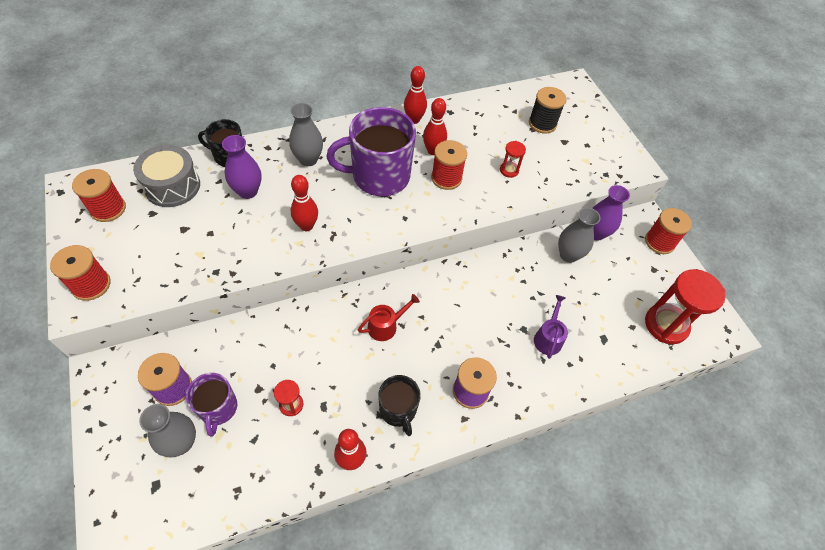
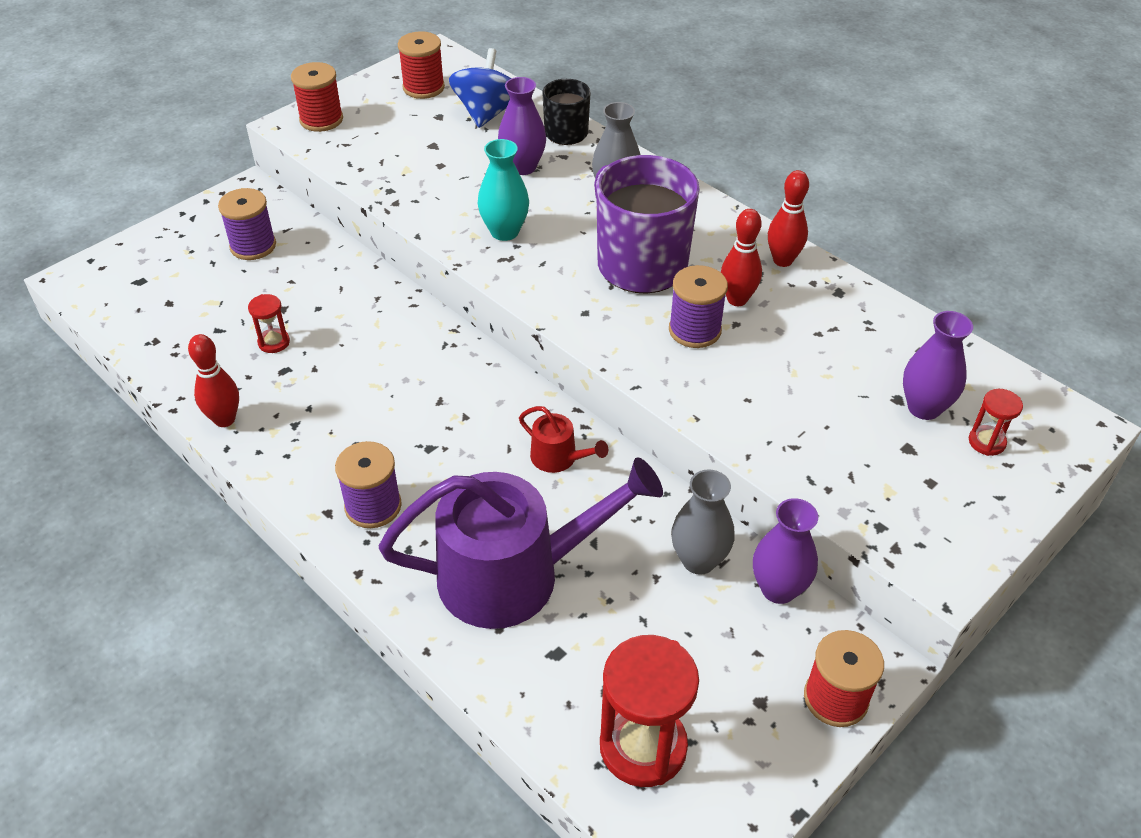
camera: 70 degrees right, 10 degrees down
grey drum [133,145,200,207] -> blue spinning top [449,48,512,128]
grey vase [139,404,196,458] -> none
purple mug [186,373,237,437] -> none
red bowling pin [291,175,318,231] -> turquoise vase [478,139,529,241]
red watering can [358,294,420,341] -> red watering can moved to [519,406,608,473]
black mug [378,375,421,436] -> none
red spool [431,140,467,190] -> purple spool [669,265,728,348]
red hourglass [500,141,526,178] -> red hourglass moved to [969,389,1023,456]
black spool [529,87,567,134] -> purple vase [903,311,973,420]
purple watering can [534,295,568,359] -> purple watering can [379,457,663,629], size x2.36

